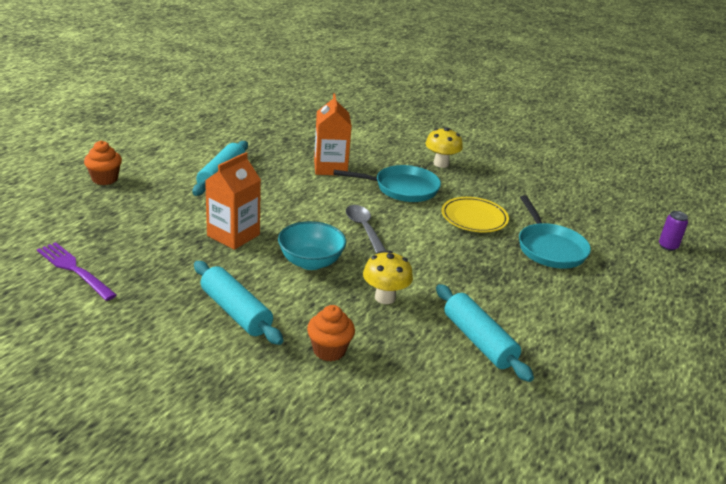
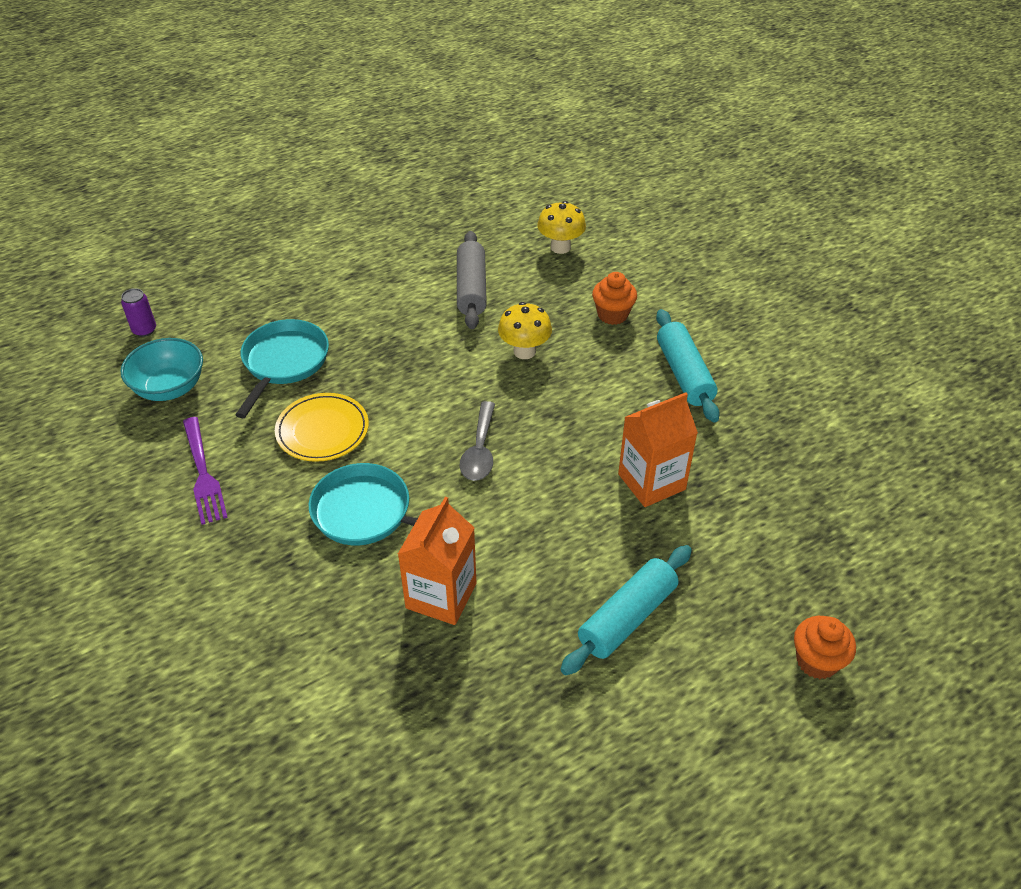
camera: 150 degrees left, 15 degrees up
purple fork [37,242,117,301] -> purple fork moved to [183,417,228,525]
turquoise bowl [278,221,346,270] -> turquoise bowl moved to [120,338,203,401]
yellow mushroom [426,127,463,168] -> yellow mushroom moved to [537,201,586,254]
turquoise rolling pin [436,284,534,382] -> grey rolling pin [457,231,487,329]

